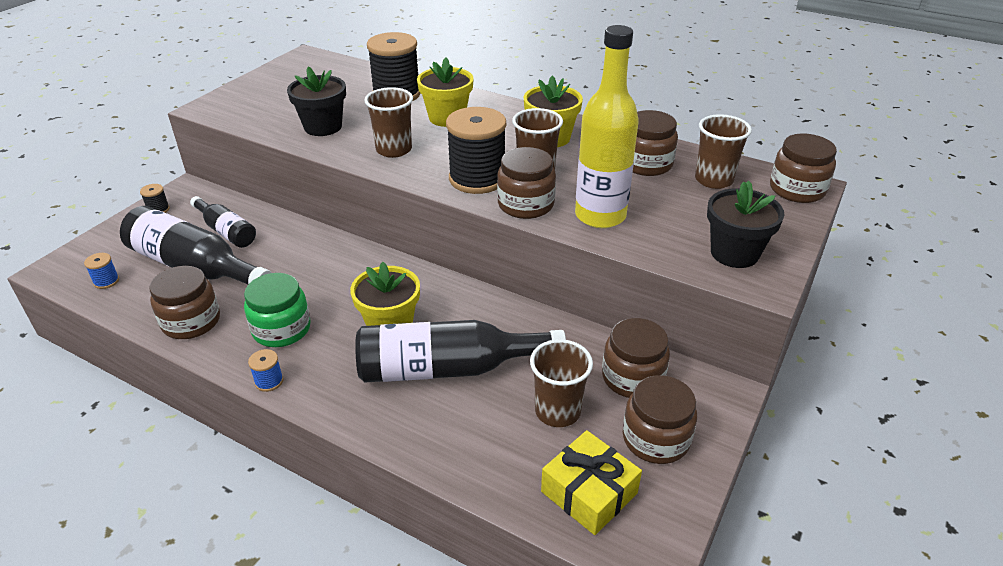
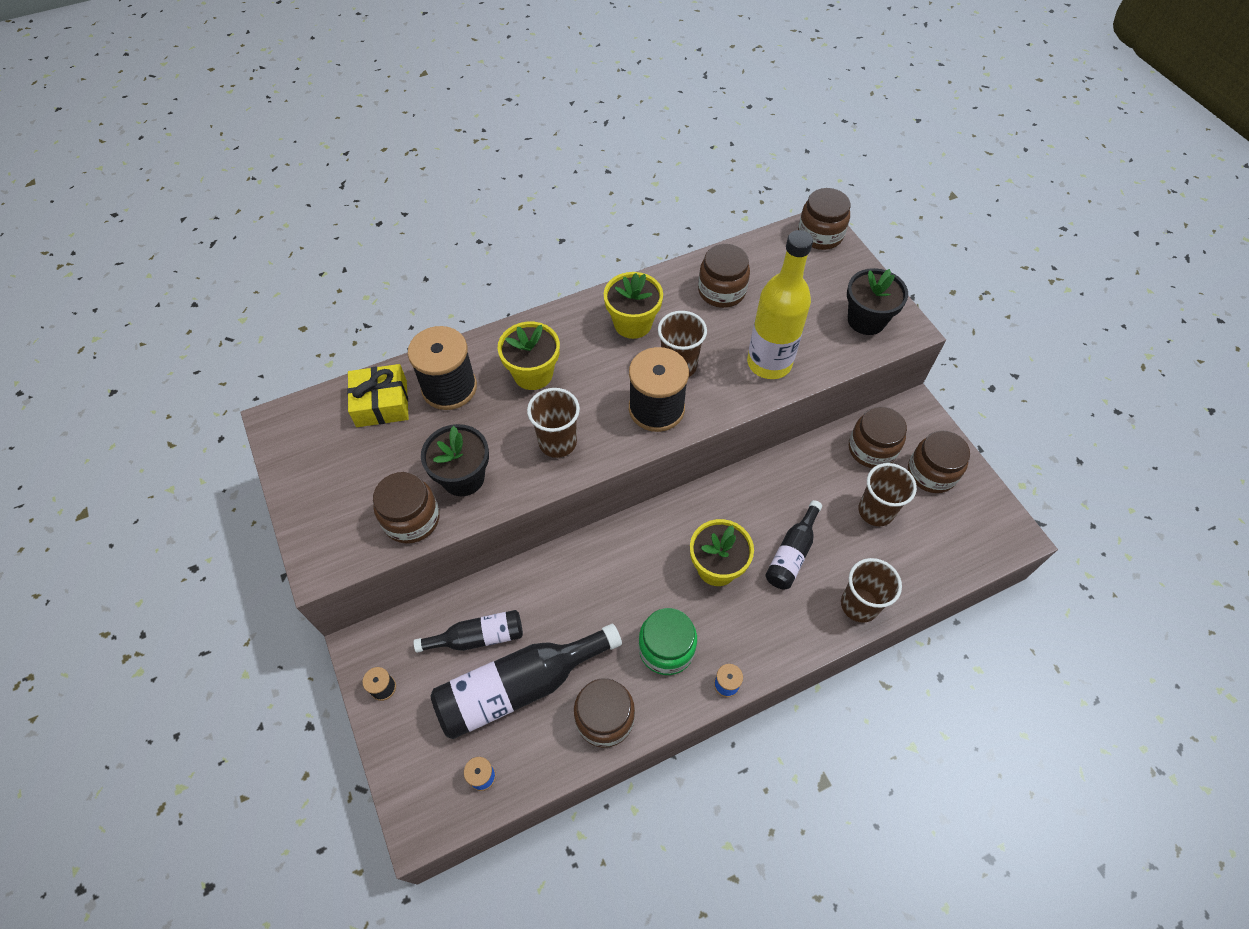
camera: 55 degrees left, 20 degrees up
black bottle [355,320,566,383] -> black bottle [765,500,822,589], size x0.57
brown jar [497,147,556,219] -> brown jar moved to [373,472,440,544]
yellow gift [541,430,642,535] -> yellow gift moved to [347,364,409,427]
brown cup [695,114,752,189] -> brown cup moved to [841,558,902,623]

